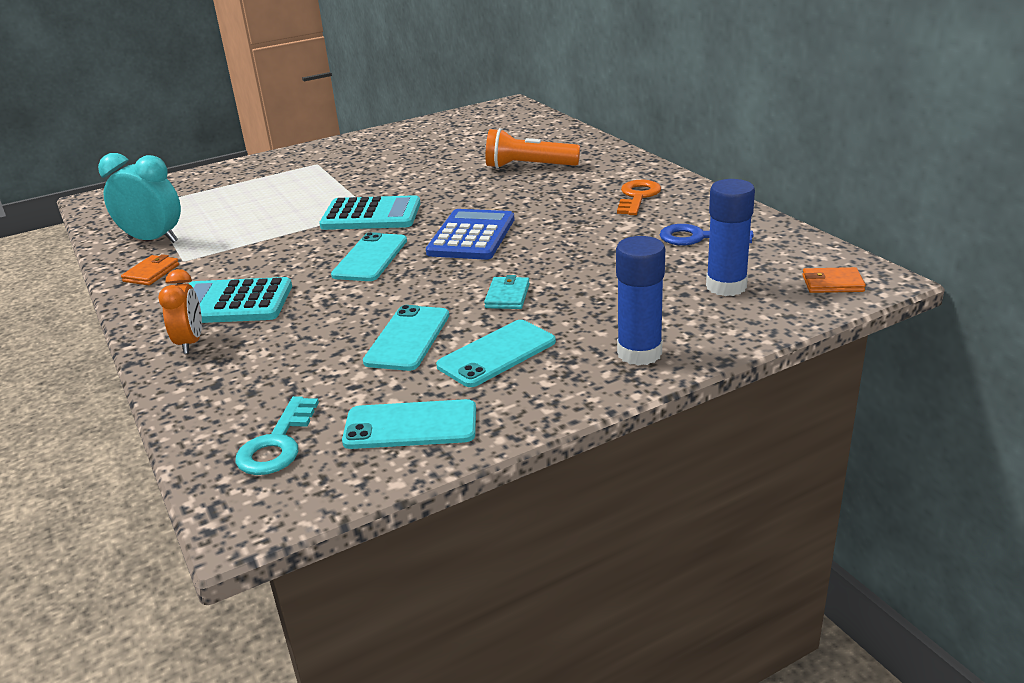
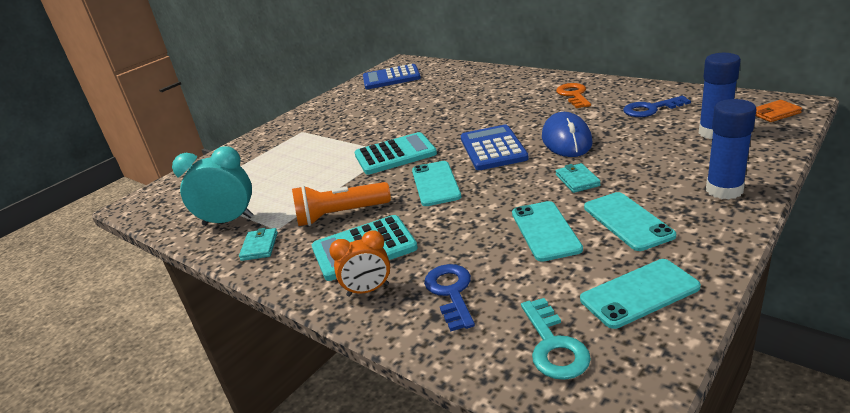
camera: 20 degrees left, 0 degrees up
orange wallet [121,254,179,285] -> turquoise wallet [239,228,278,261]
orange clock [158,269,202,354] -> orange clock turned 105 degrees clockwise [329,230,390,296]
turquoise phone [436,320,556,387] -> turquoise phone turned 45 degrees counterclockwise [584,192,676,251]
orange flashlight [486,128,580,168] -> orange flashlight moved to [292,182,391,226]
none -> blue calculator [363,64,421,89]
none -> blue key [424,264,475,331]
none -> blue mouse [542,112,593,157]

